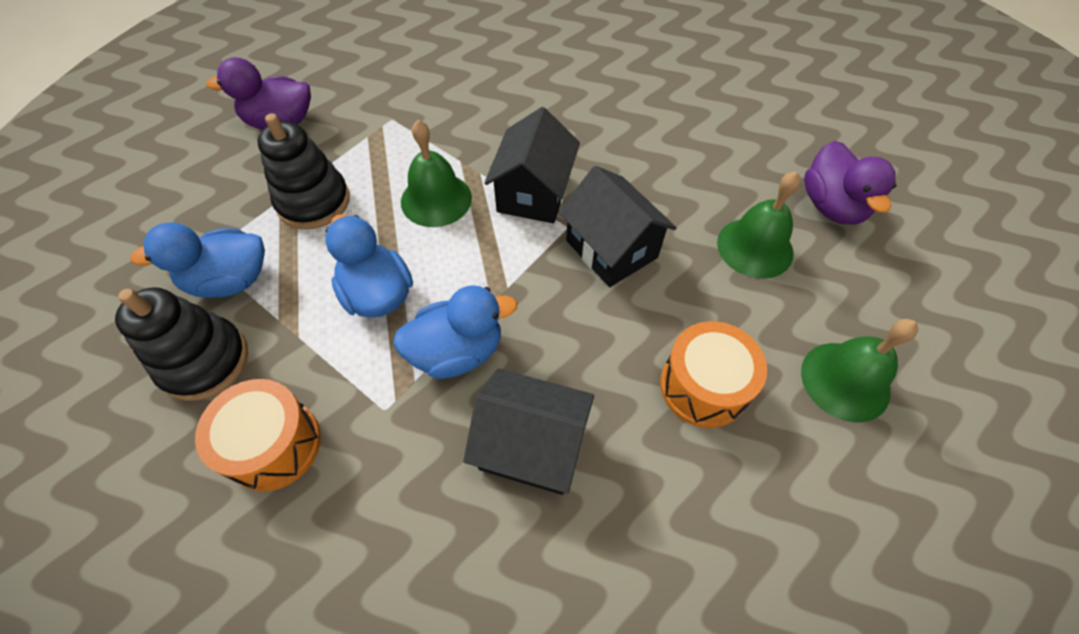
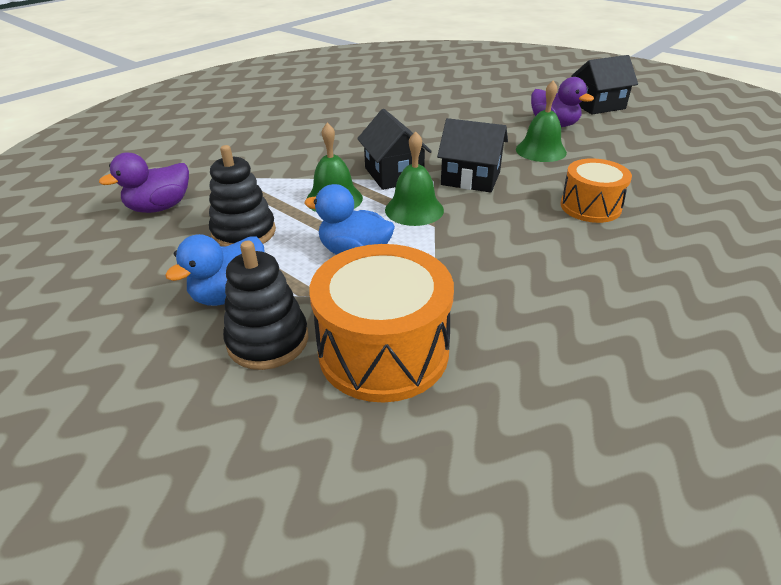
camera: 35 degrees left, 20 degrees down
orange drum [195,379,321,492] -> orange drum [309,244,454,402], size x1.60
blue duck [393,285,517,379] -> none
black house [463,368,594,495] -> black house moved to [571,55,638,115]
green bell [801,319,918,423] -> green bell moved to [385,131,444,226]

